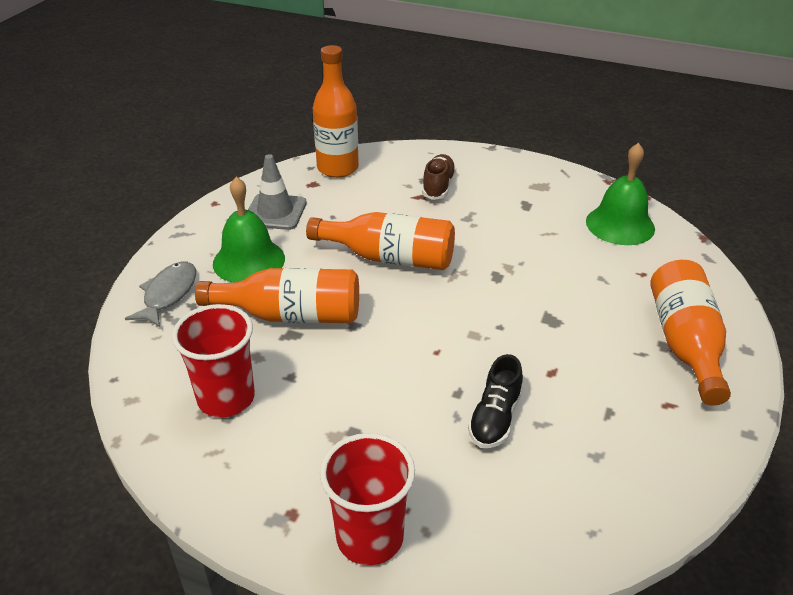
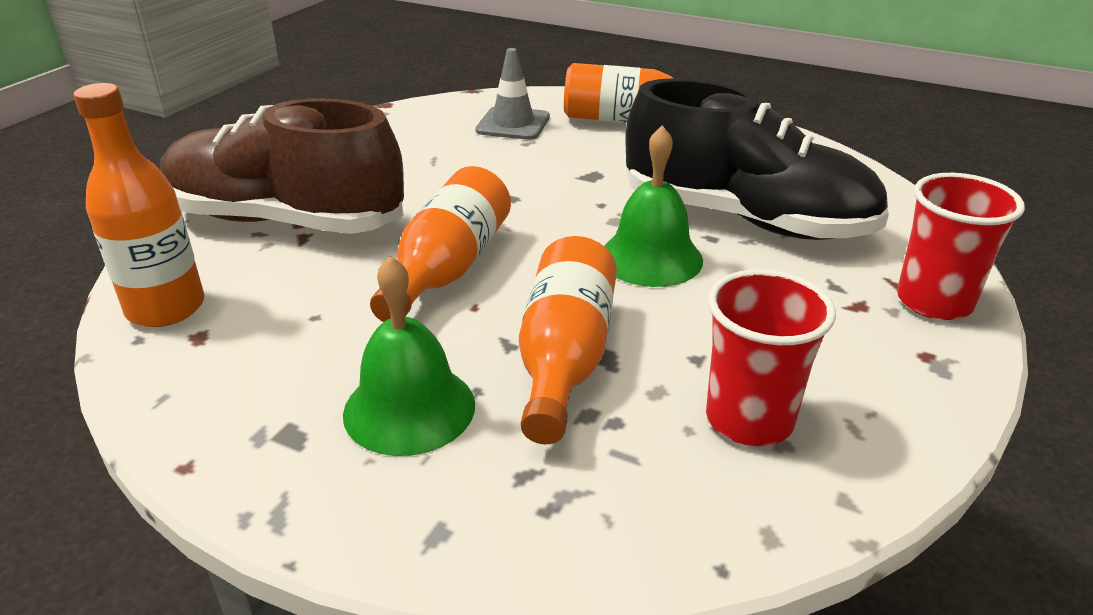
camera: 85 degrees left, 5 degrees down
grey fish [125,262,196,327] -> none
grey traffic cone [248,154,307,230] -> grey traffic cone moved to [475,48,550,140]
brown shoe [422,154,456,200] -> brown shoe [160,98,404,234], size x2.41
black shoe [468,354,523,448] -> black shoe [626,78,889,240], size x2.41
green bell [586,143,655,245] -> green bell moved to [604,125,703,287]

